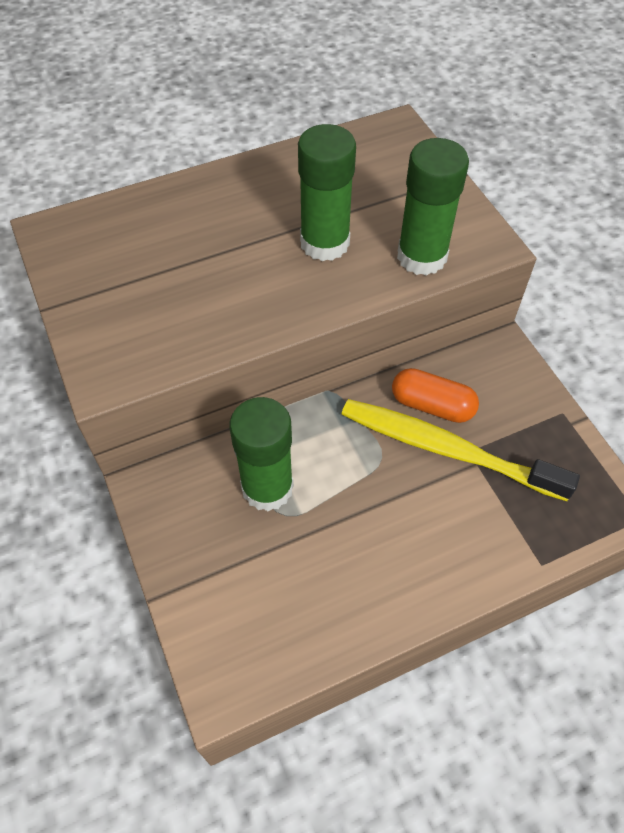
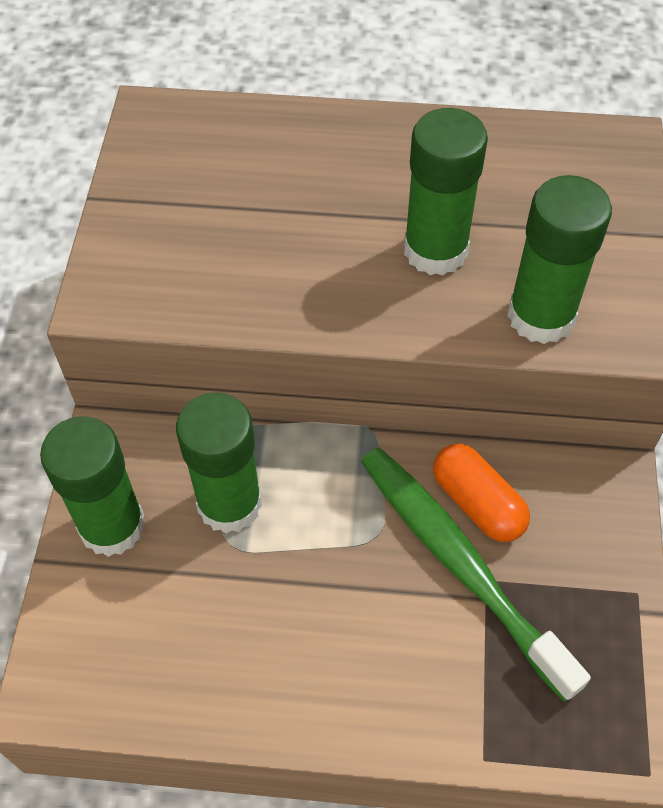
camera: 30 degrees right, 0 degrees up
yellow toothbrush [341,399,580,501] -> green toothbrush [361,448,591,702]
none -> green glue stick [40,416,145,557]

